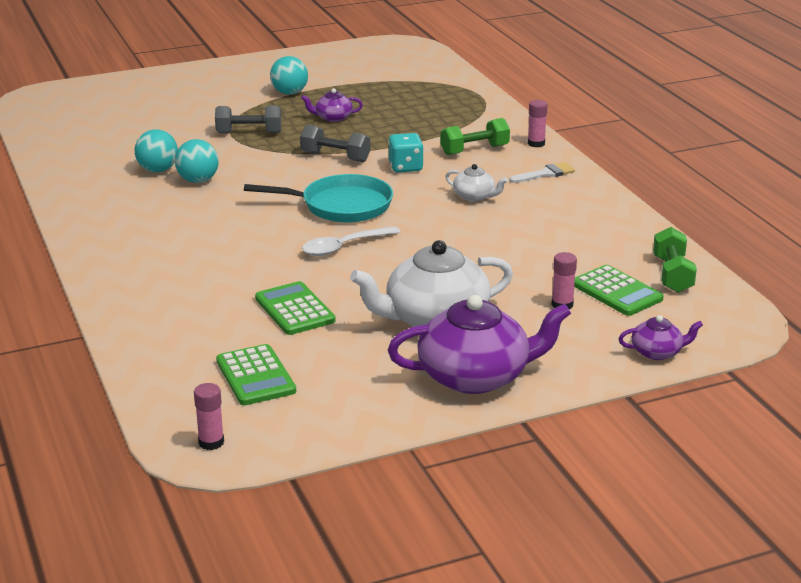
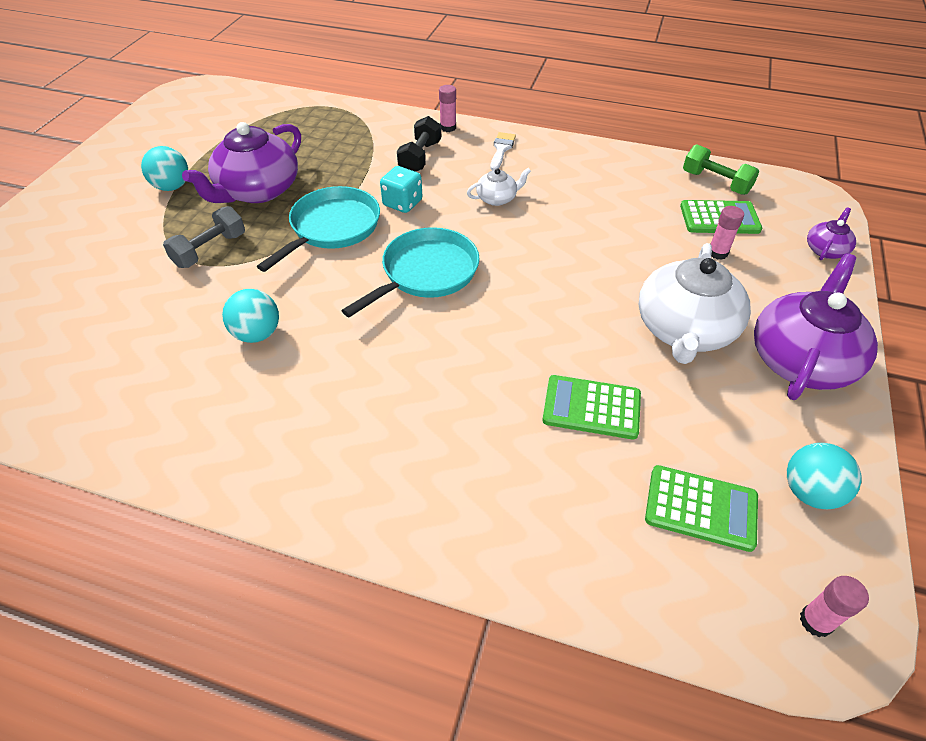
camera: 50 degrees left, 20 degrees up
turquoise ball [134,129,178,172] -> turquoise ball moved to [787,443,861,509]
grey dumbbell [300,125,370,162] -> turquoise pan [257,186,380,272]
purple teapot [301,88,363,122] -> purple teapot [182,122,301,203], size x2.11
white spoon [302,226,400,256] -> none
green dumbbell [441,118,510,155] -> black dumbbell [397,116,441,172]

